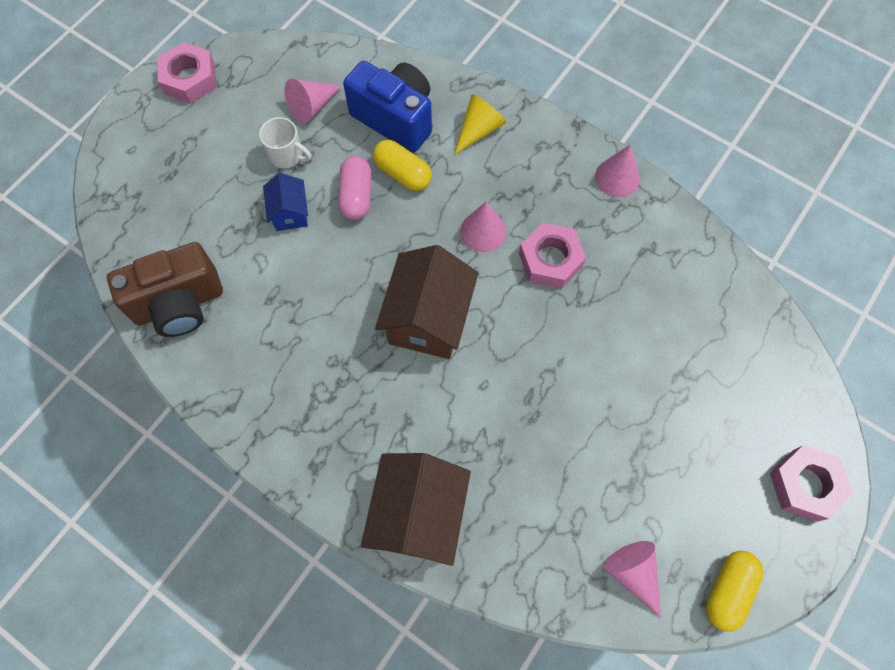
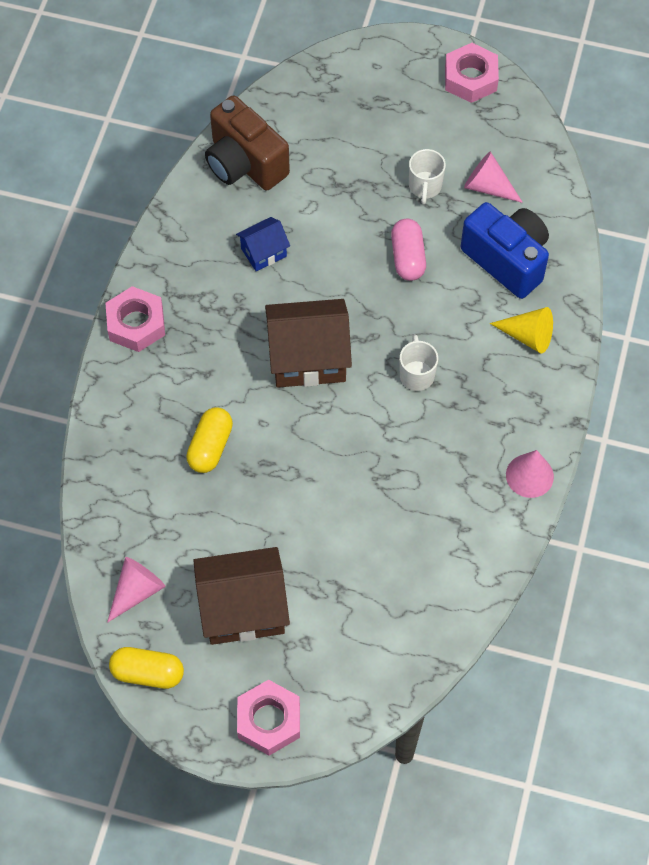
camera: 70 degrees right, 5 degrees down
blue house [263,173,308,231] -> blue house moved to [236,217,290,271]
pink capsule [338,156,371,220] -> pink capsule turned 75 degrees counterclockwise [391,219,426,281]
blue camera [343,61,432,153] -> blue camera turned 60 degrees counterclockwise [461,202,549,299]
brown house [361,453,471,566] -> brown house moved to [193,547,290,645]
yellow capsule [373,140,432,191] -> yellow capsule moved to [186,407,233,473]
pink cone [460,202,506,252] -> white mug [400,335,438,391]
pink nut [519,223,586,289] -> pink nut moved to [105,286,165,352]

